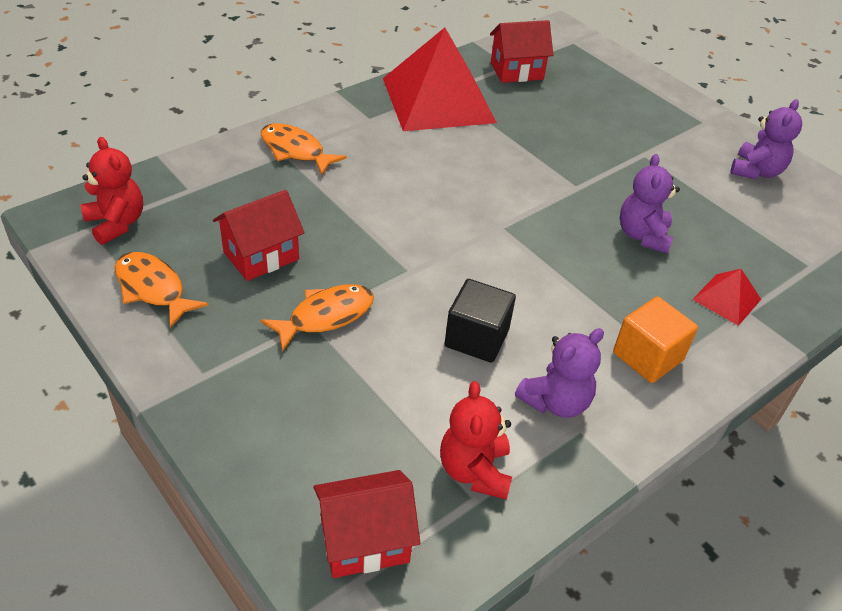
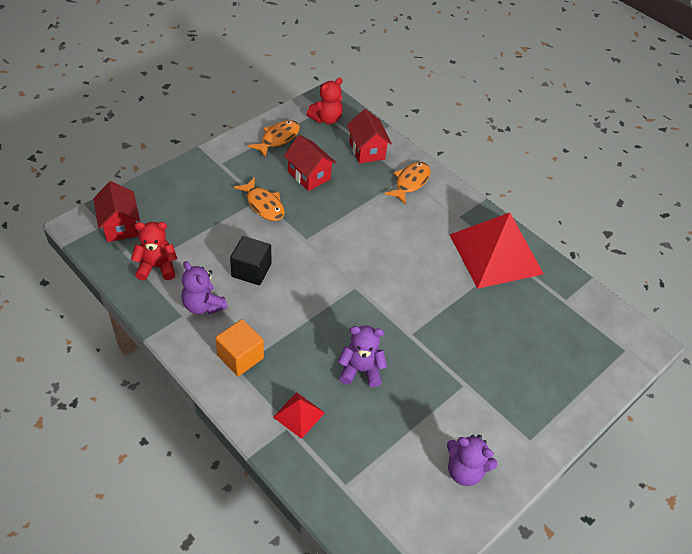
camera: 85 degrees right, 5 degrees up
red house [490,20,553,83] -> red house moved to [347,109,392,164]

